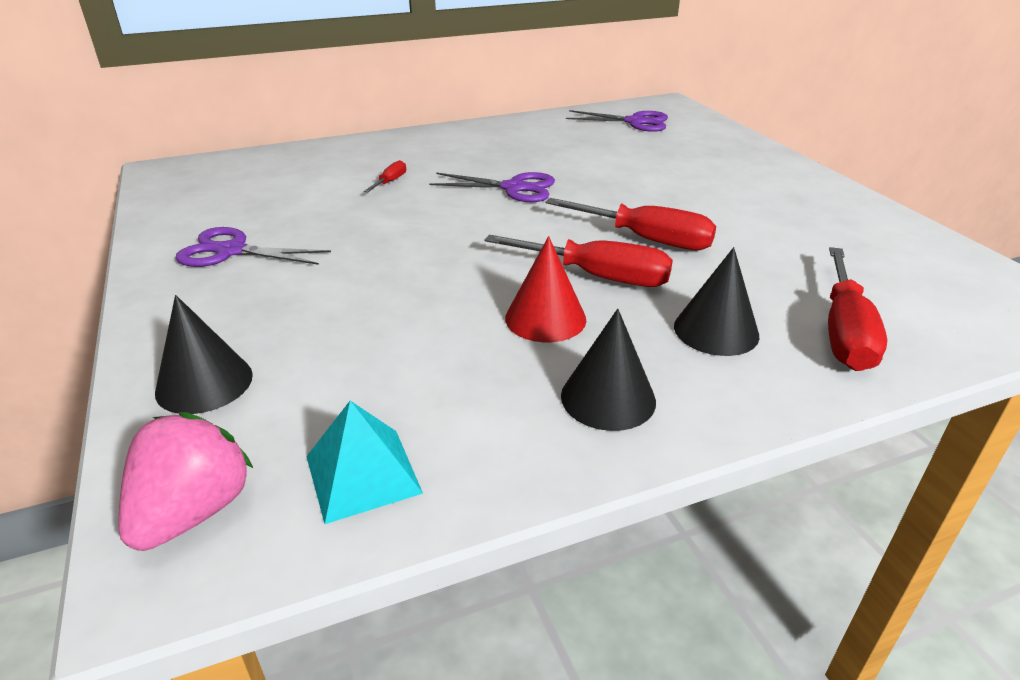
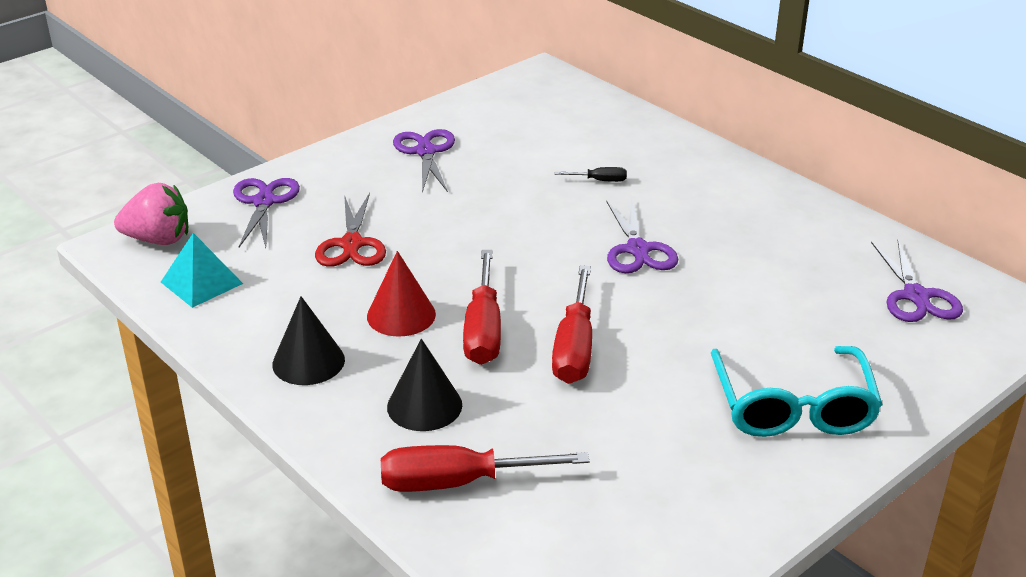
camera: 70 degrees right, 0 degrees up
black cone [155,295,253,414] -> purple scissors [233,178,300,248]
red screwdriver [364,160,406,192] -> black screwdriver [555,167,627,182]
none -> red scissors [315,193,386,267]
none -> turquoise glasses [711,346,883,437]

